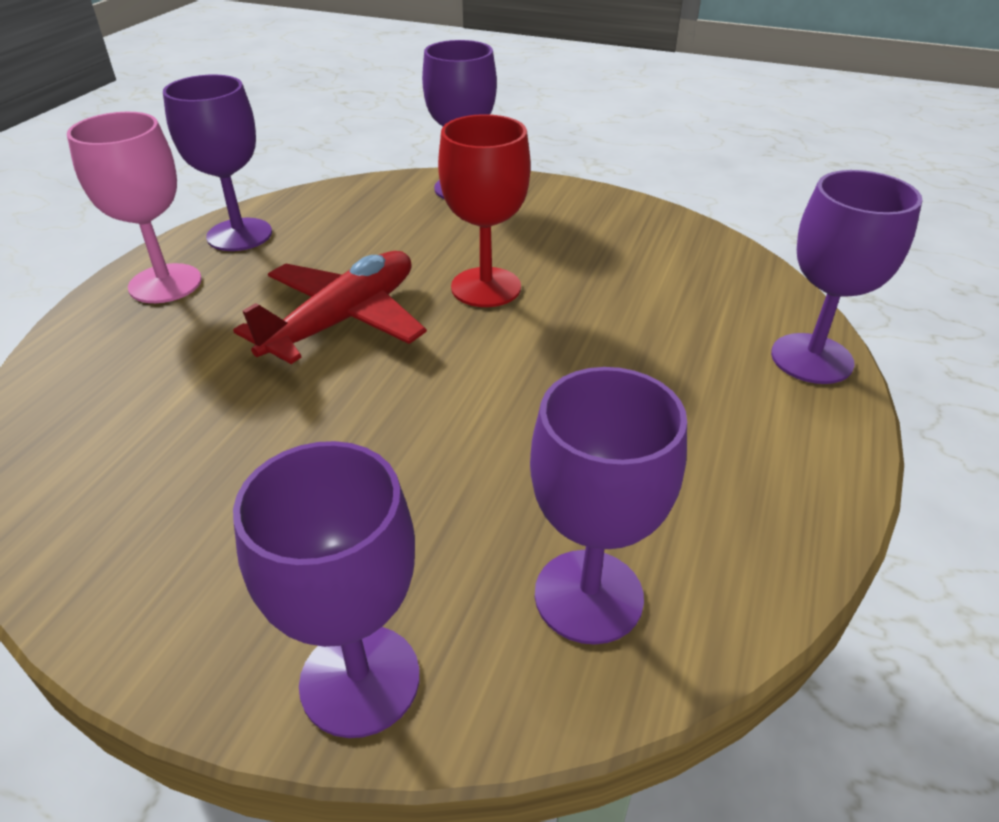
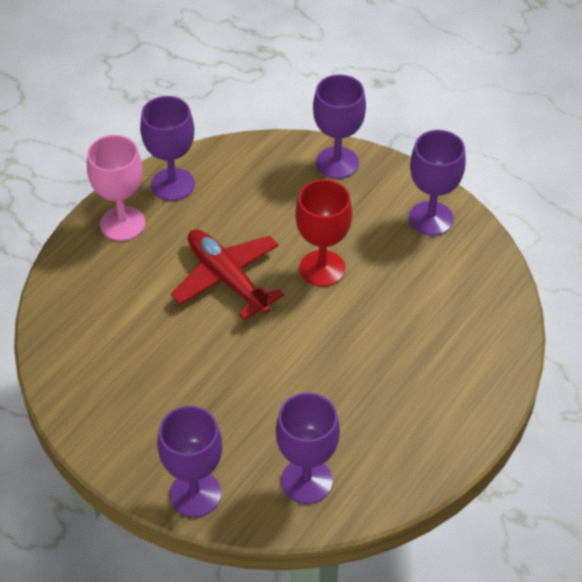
camera: 15 degrees right, 10 degrees up
red plane [233,251,427,364] -> red plane turned 90 degrees counterclockwise [171,229,284,320]
purple goblet [771,170,923,384] -> purple goblet moved to [409,130,466,236]

